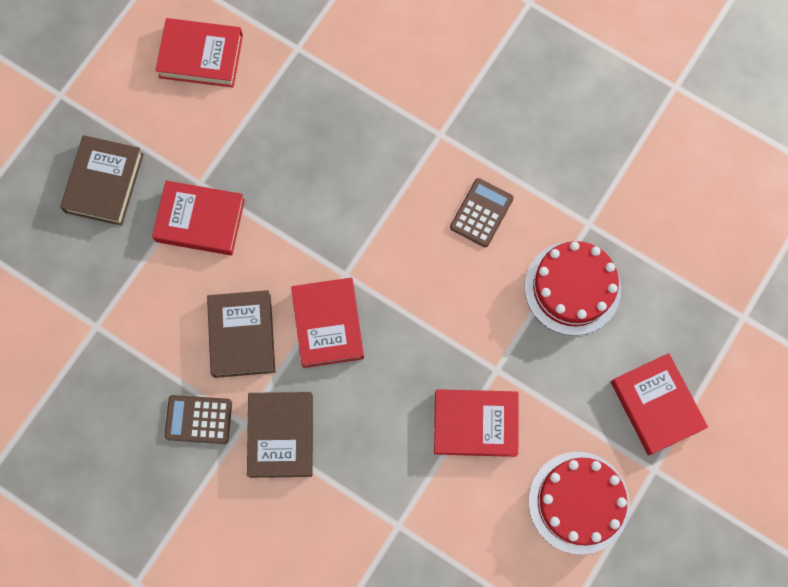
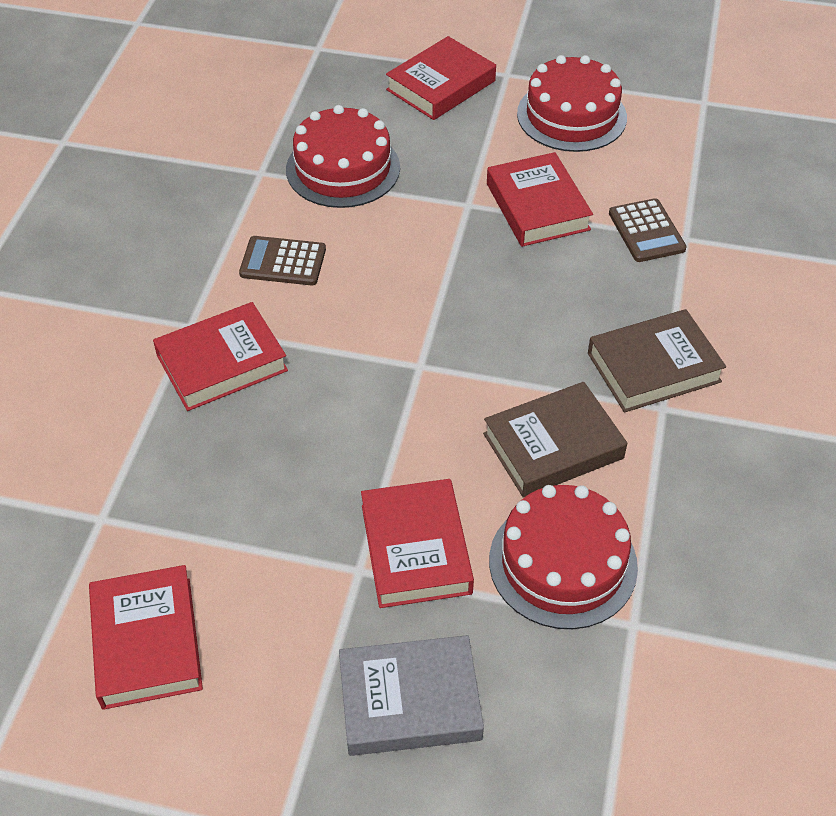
camera: 110 degrees left, 25 degrees down
brown book [60,135,144,226] -> grey book [339,635,484,756]
brown calculator [164,395,232,444] -> brown calculator moved to [609,198,687,262]
red book [291,278,364,368] -> red book moved to [153,302,288,411]
none -> red cake [489,485,638,629]

